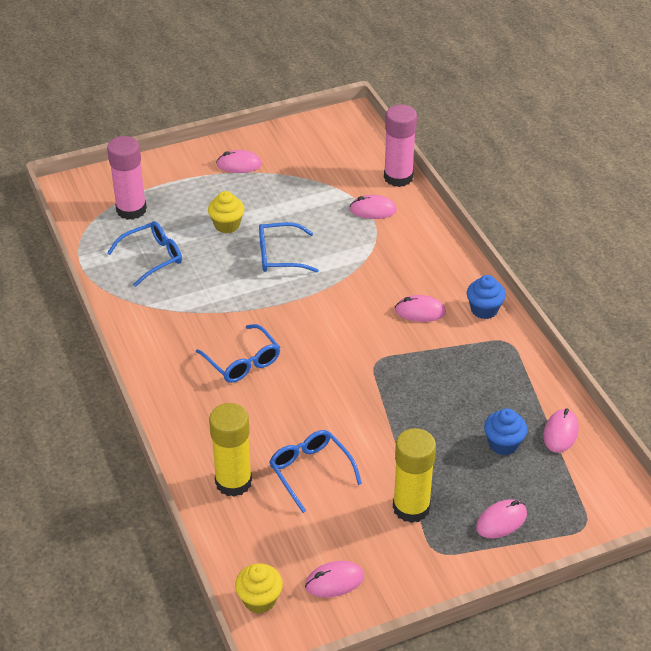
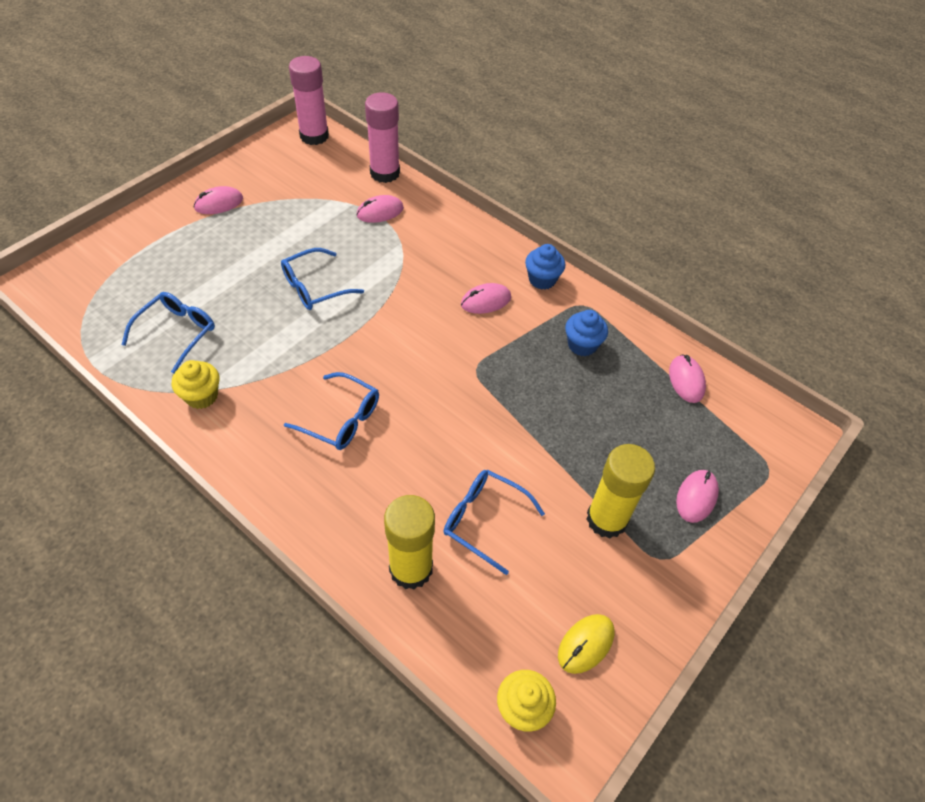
camera: 30 degrees left, 10 degrees up
pink glue stick [107,136,147,220] -> pink glue stick moved to [289,56,329,145]
yellow cupcake [208,191,245,233] -> yellow cupcake moved to [172,360,219,409]
pink mouse [305,561,364,598] -> yellow mouse [558,614,614,674]
blue cupcake [484,408,527,455] -> blue cupcake moved to [565,310,608,356]

